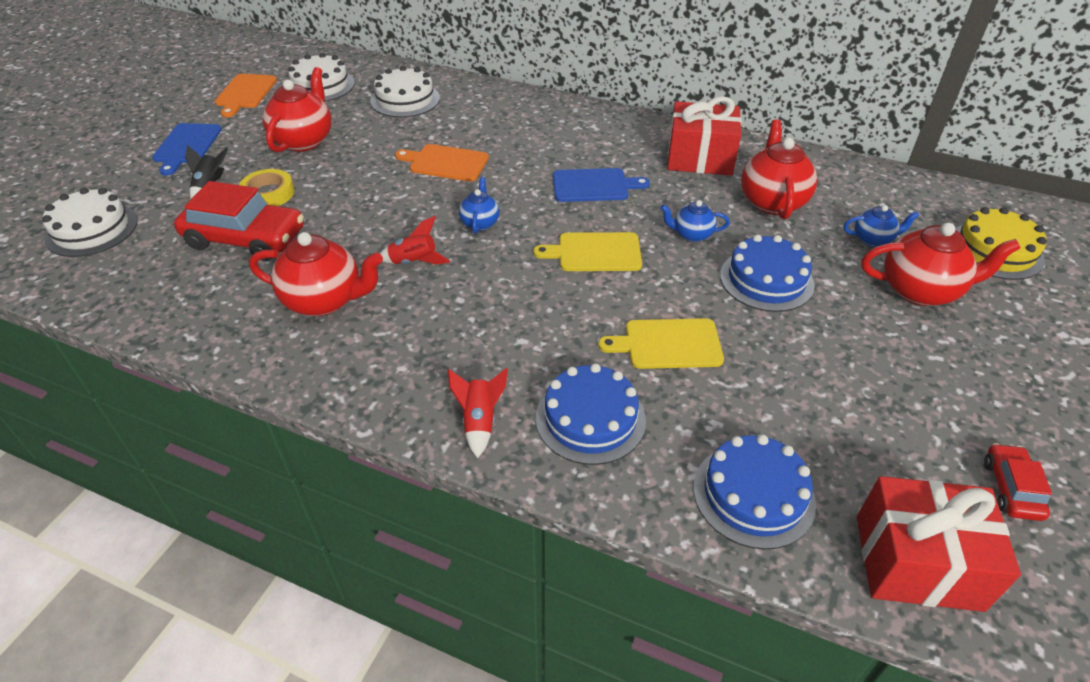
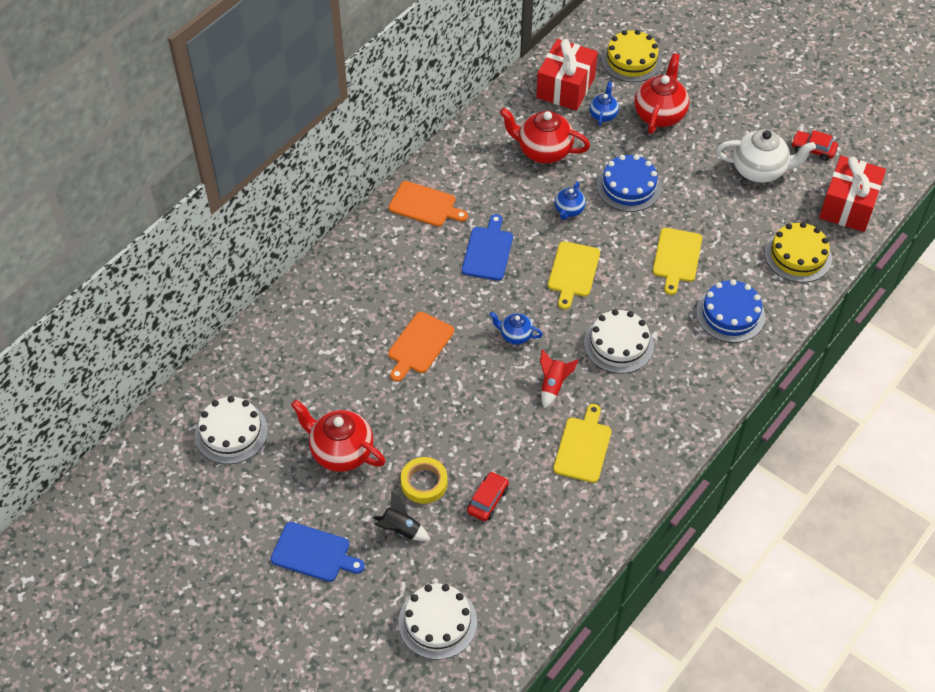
camera: 75 degrees left, 10 degrees up
red car [174,181,304,261] -> red car [467,472,509,521], size x0.51
orange cutting board [215,74,277,117] -> orange cutting board moved to [388,181,468,227]
red teapot [249,232,383,316] -> yellow cutting board [553,404,612,483]
white cake [371,66,440,117] -> white cake moved to [584,309,654,374]
red rocket [448,368,508,458] -> none
red gift [667,96,741,176] -> red gift moved to [536,39,598,111]
blue cake [694,434,816,549] -> yellow cake [765,222,832,283]
none -> white teapot [716,129,816,183]

